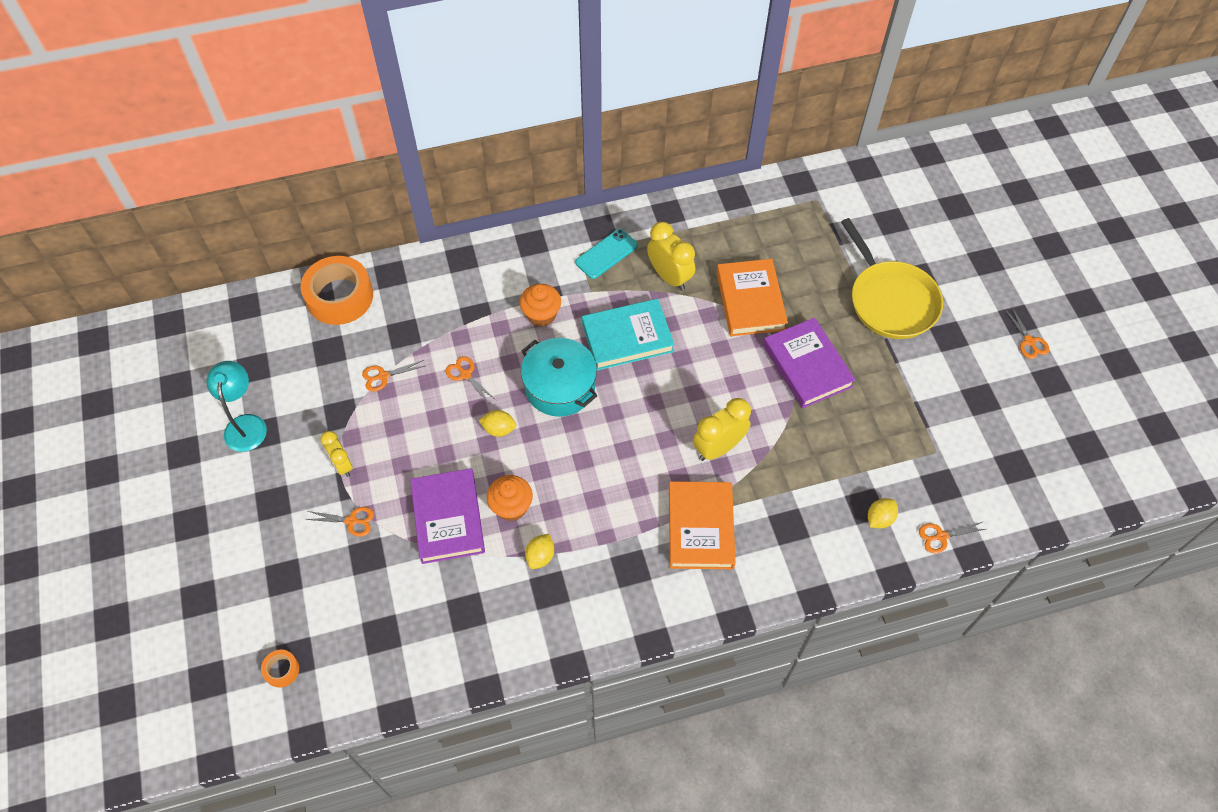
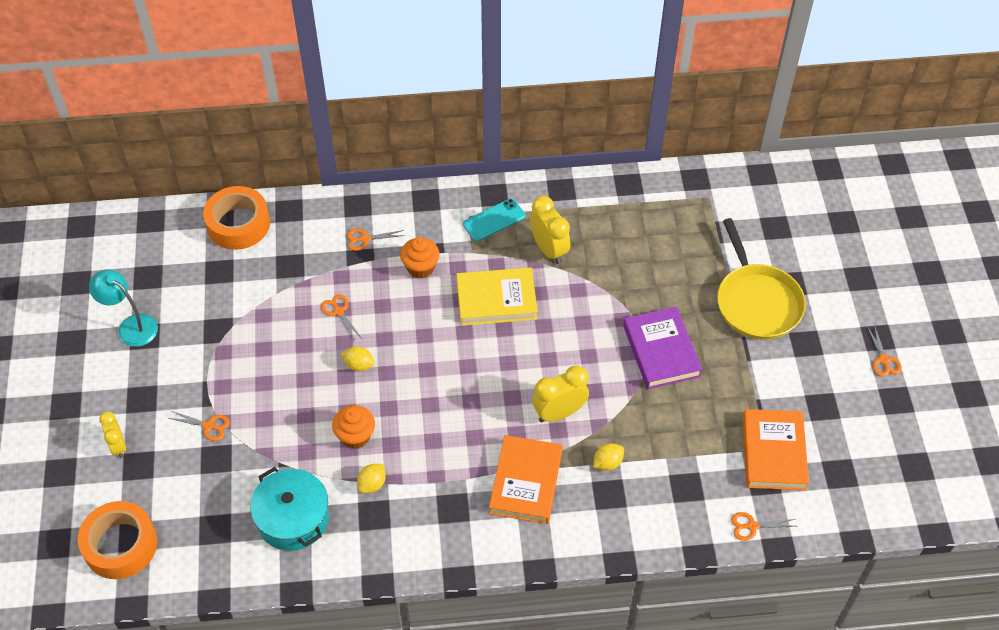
camera: 10 degrees right, 5 degrees down
turquoise lamp [207,361,267,452] -> turquoise lamp turned 60 degrees counterclockwise [89,270,158,347]
orange tape [261,650,299,688] -> orange tape [78,501,157,579], size x2.29
yellow clock [321,431,353,477] -> yellow clock moved to [99,411,126,458]
orange scissors [362,360,425,392] -> orange scissors moved to [347,229,405,251]
purple book [410,468,485,564] -> none
turquoise pot [521,338,598,417] -> turquoise pot moved to [250,467,329,551]
turquoise book [582,299,675,370] -> yellow book [456,268,538,326]
orange book [716,259,788,336] -> orange book moved to [743,409,809,490]
yellow lemon [868,498,898,528] -> yellow lemon moved to [593,443,624,471]

